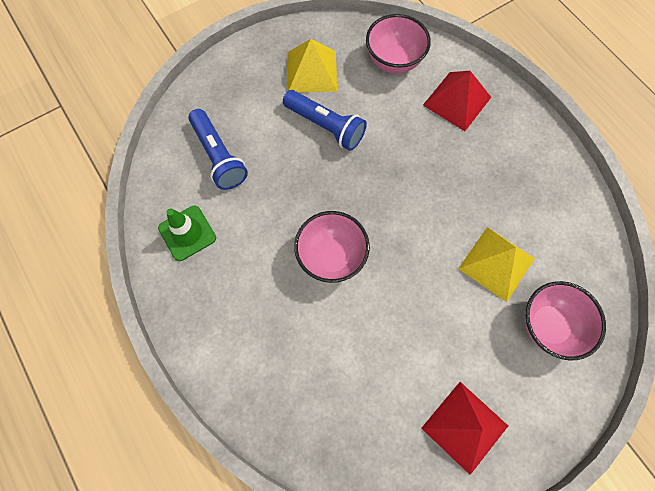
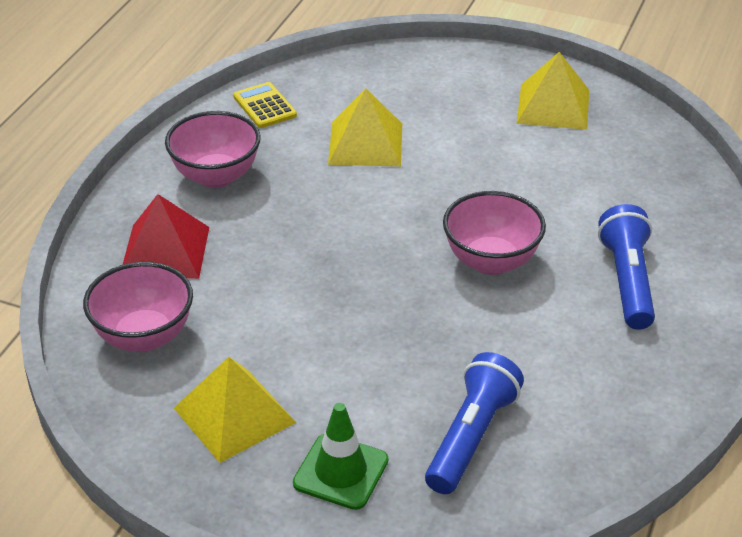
camera: 125 degrees left, 30 degrees down
green traffic cone [158,206,216,261] -> green traffic cone moved to [293,403,388,510]
blue flashlight [283,90,367,151] -> blue flashlight moved to [598,204,655,330]
red pyramid [421,382,508,475] -> yellow pyramid [516,52,589,130]
pink bowl [524,281,606,360] -> pink bowl moved to [165,111,260,188]
none -> yellow calculator [233,82,297,128]

